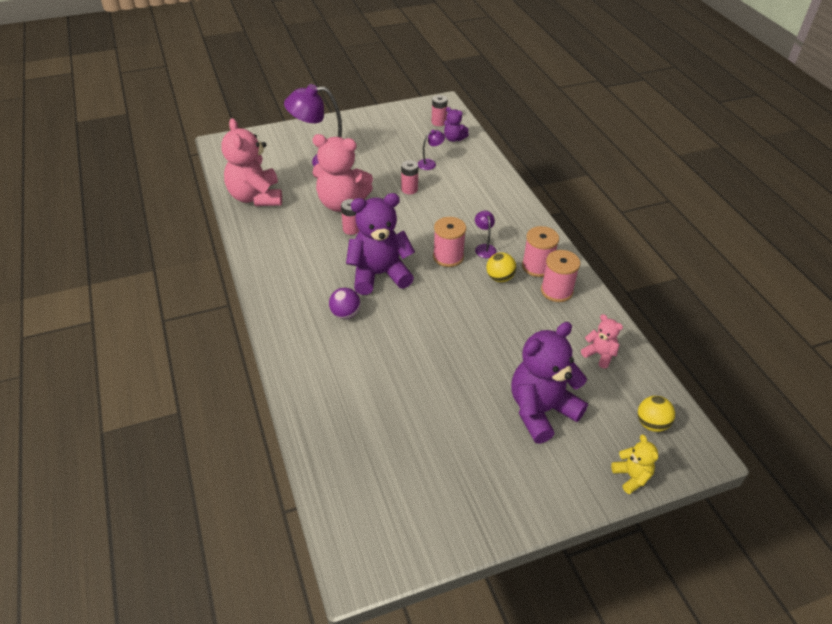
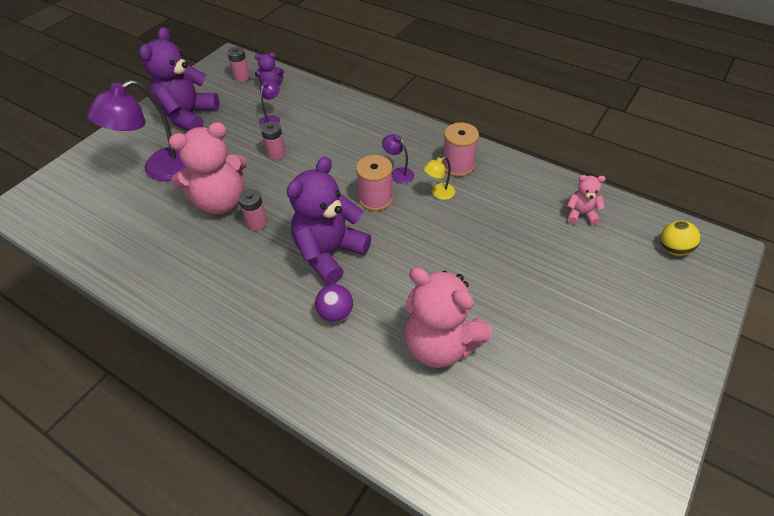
camera: 35 degrees left, 5 degrees up
pink teddy bear [221,118,282,206] -> pink teddy bear moved to [404,267,493,368]
yellow ball [486,252,516,282] -> yellow lamp [423,157,455,200]
purple teddy bear [511,322,588,444] -> purple teddy bear moved to [140,27,219,131]
pink spool [541,250,580,302] -> none
yellow teddy bear [611,435,658,494] -> none

